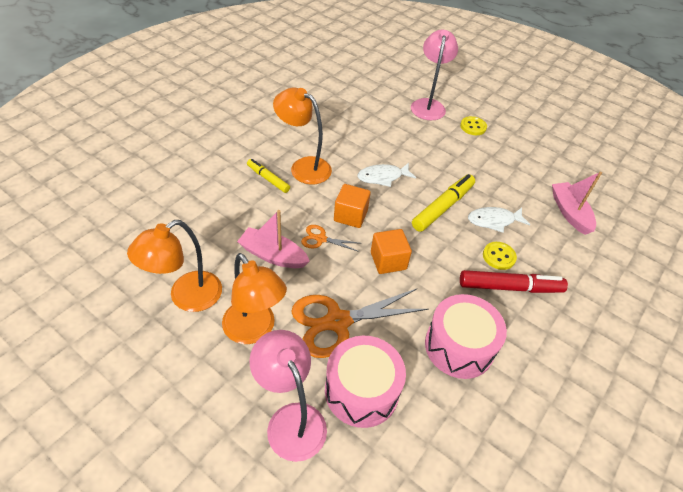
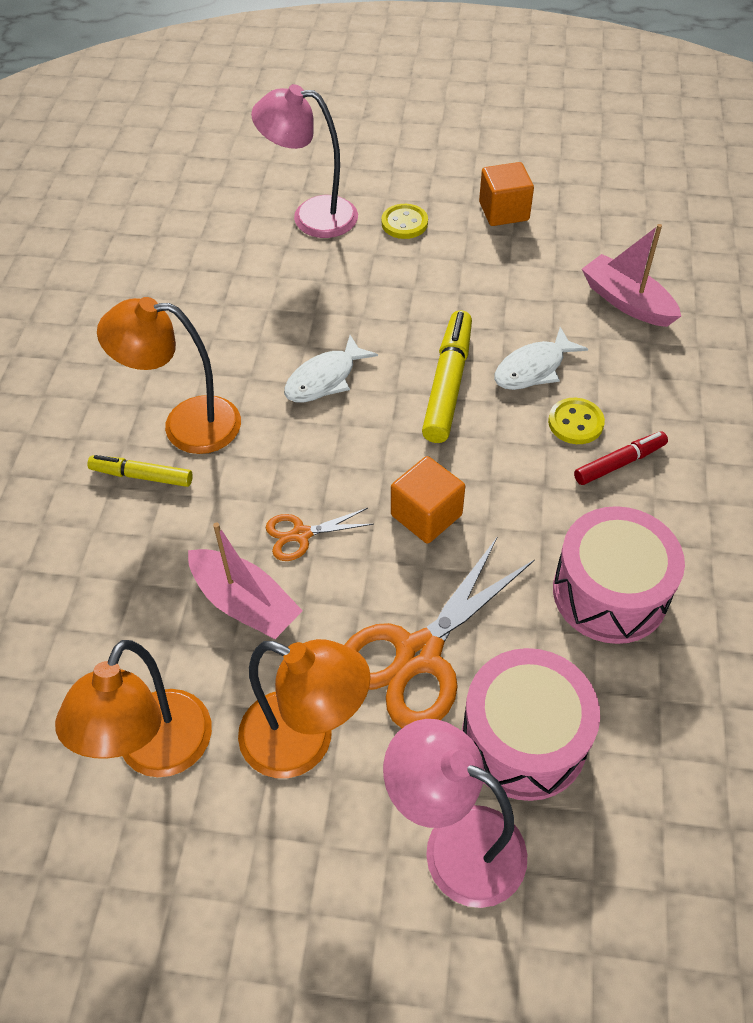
camera: 25 degrees left, 5 degrees up
pink boat [237,210,310,268] -> pink boat turned 135 degrees counterclockwise [188,522,303,639]
orange cube [334,184,371,228] -> orange cube moved to [479,162,534,226]
pink lamp [411,30,458,120] -> pink lamp turned 60 degrees counterclockwise [251,84,358,238]
red marker [460,270,568,293] -> red marker [574,431,668,485], size x0.61

